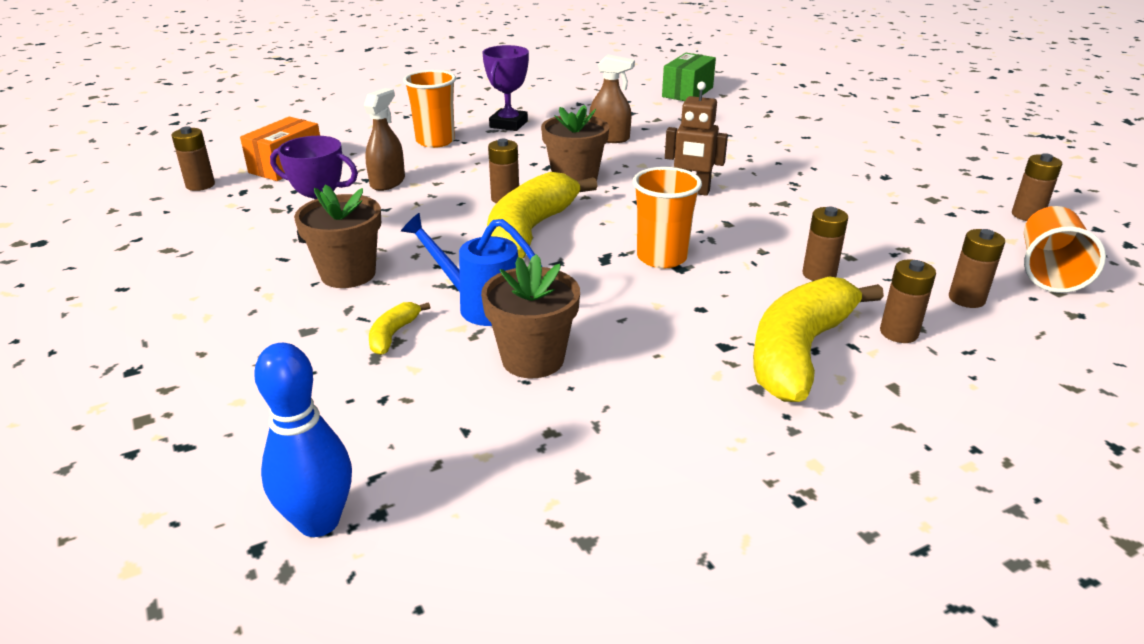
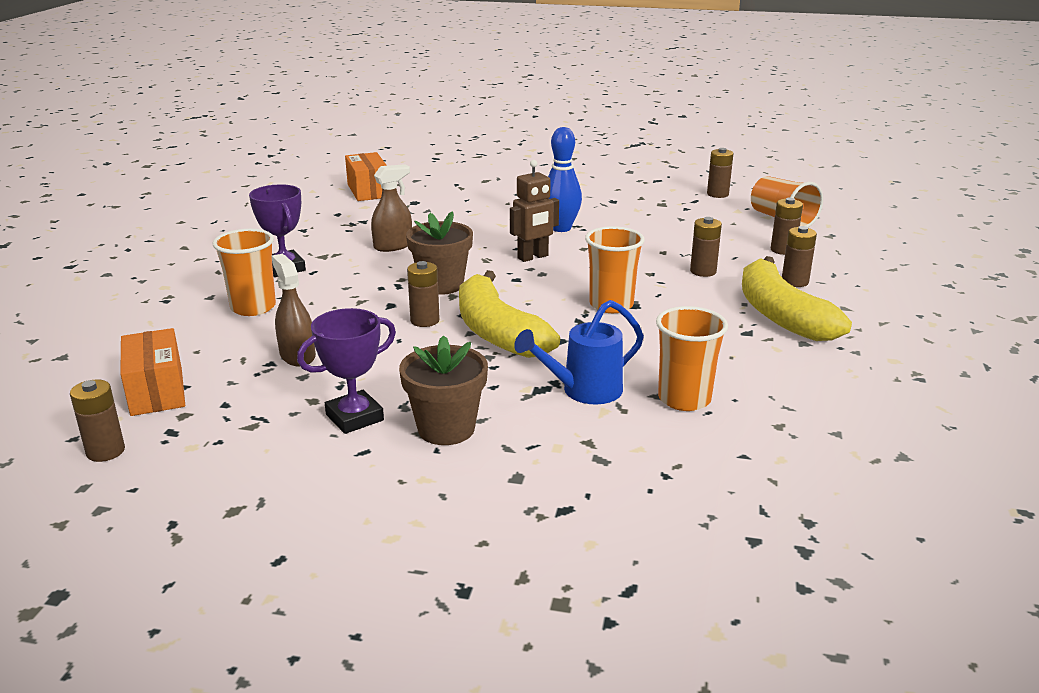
camera: 50 degrees left, 5 degrees down
blue bowling pin [254,343,352,537] -> blue bowling pin moved to [548,127,582,232]
yellow banana [369,302,430,355] -> none
brown flower pot [481,254,580,378] -> orange cup [656,306,728,411]
green box [662,53,716,101] -> orange box [345,152,387,201]

